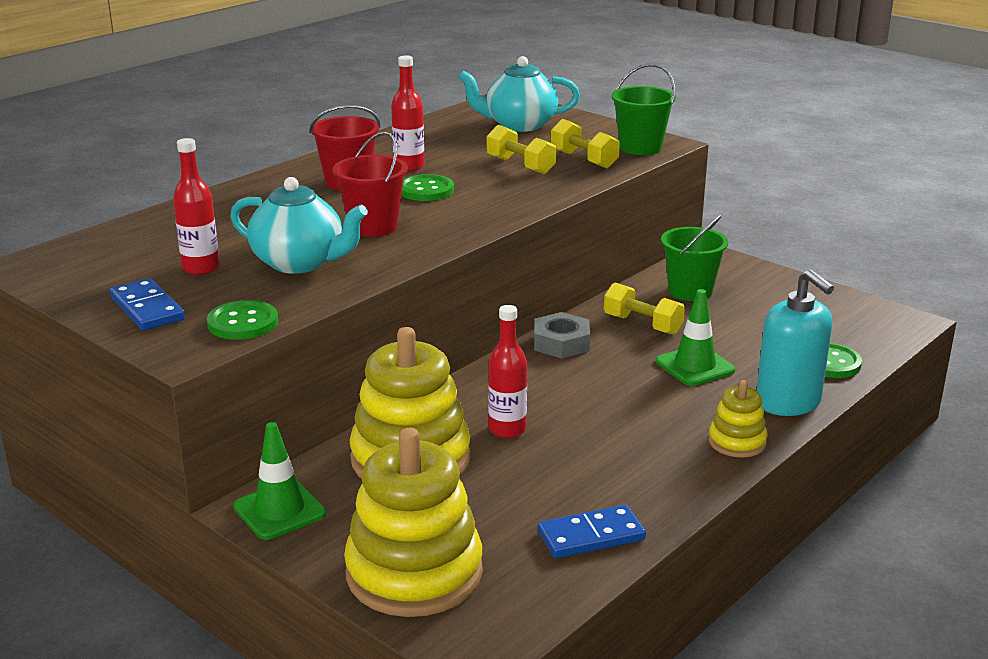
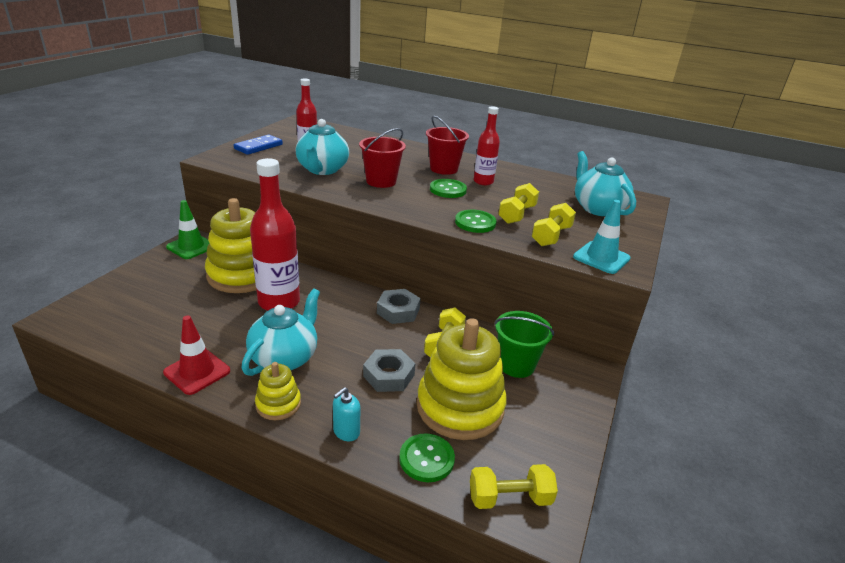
camera: 70 degrees right, 5 degrees up
green button [207,300,278,340] -> green button moved to [455,210,496,233]
yellow stacking toy [344,428,483,617] -> yellow stacking toy moved to [417,318,507,440]
red bottle [488,305,527,438] -> red bottle [250,158,300,311], size x1.75
blue domino [538,505,646,558] -> none
green bucket [611,64,676,155] -> turquoise traffic cone [573,200,631,274]
green traffic cone [656,289,735,386] -> grey nut [363,349,415,392]
turquoise soap dispenser [756,269,834,416] -> turquoise soap dispenser [333,387,360,441], size x0.49
none -> red traffic cone [163,316,230,395]
none -> turquoise teapot [241,288,320,376]
none -> yellow dumbbell [470,464,558,509]

